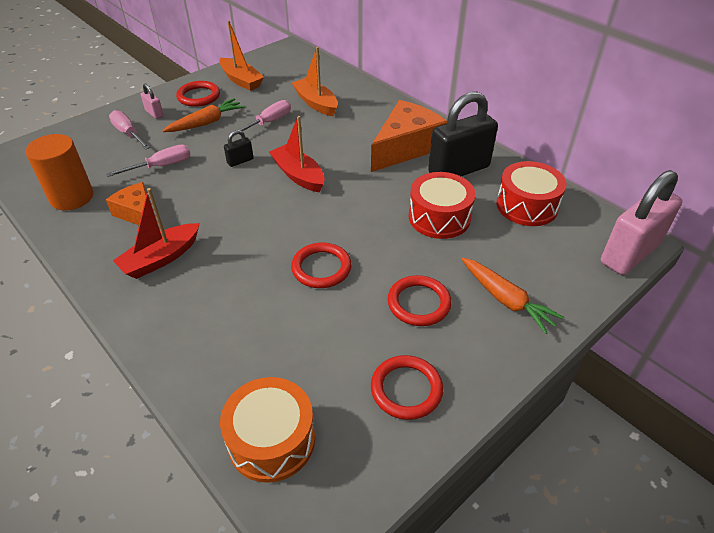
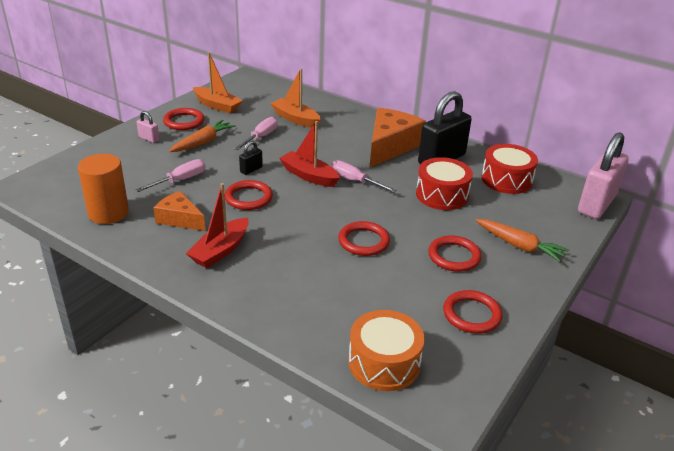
camera: 15 degrees left, 10 degrees down
pink screwdriver [109,110,150,149] -> pink screwdriver moved to [331,160,396,192]
none -> red ring [225,180,273,210]

